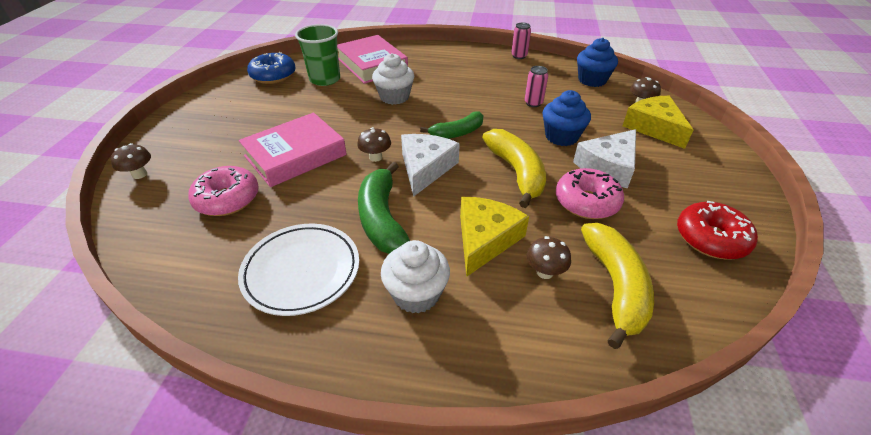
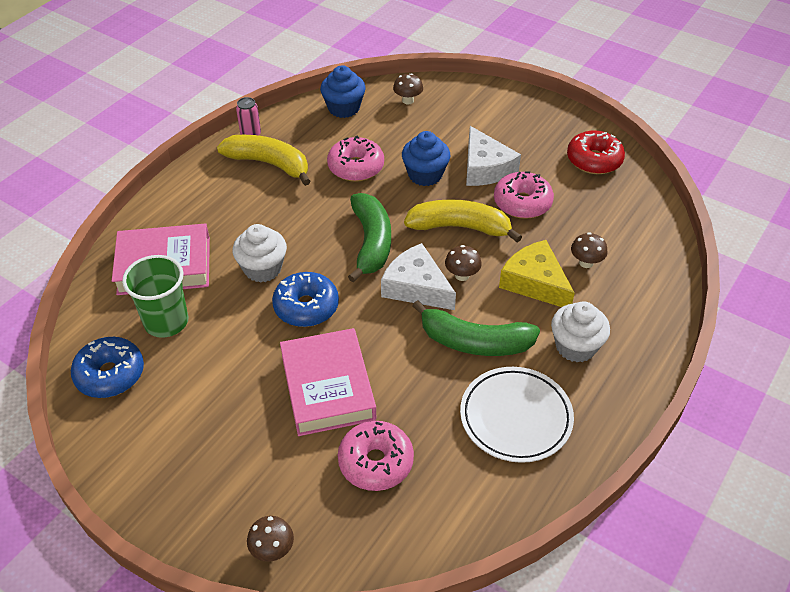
camera: 65 degrees left, 5 degrees up
brown mushroom [357,127,391,162] -> brown mushroom moved to [445,245,482,281]
green banana [420,112,484,139] -> green banana [348,193,391,282], size x1.51
pink can [525,66,548,107] -> pink donut [327,135,384,182]
yellow banana [581,223,654,349] -> yellow banana moved to [217,135,311,186]
yellow cheese [623,95,693,149] -> none
none -> blue donut [272,272,339,327]

